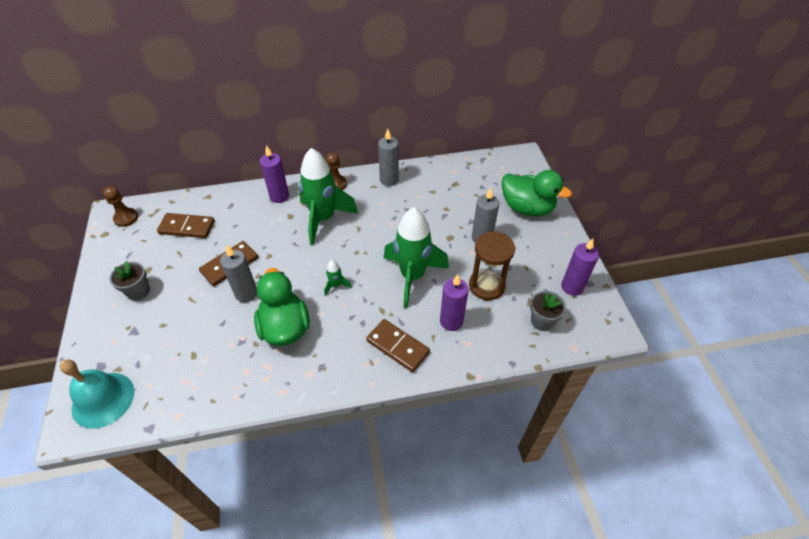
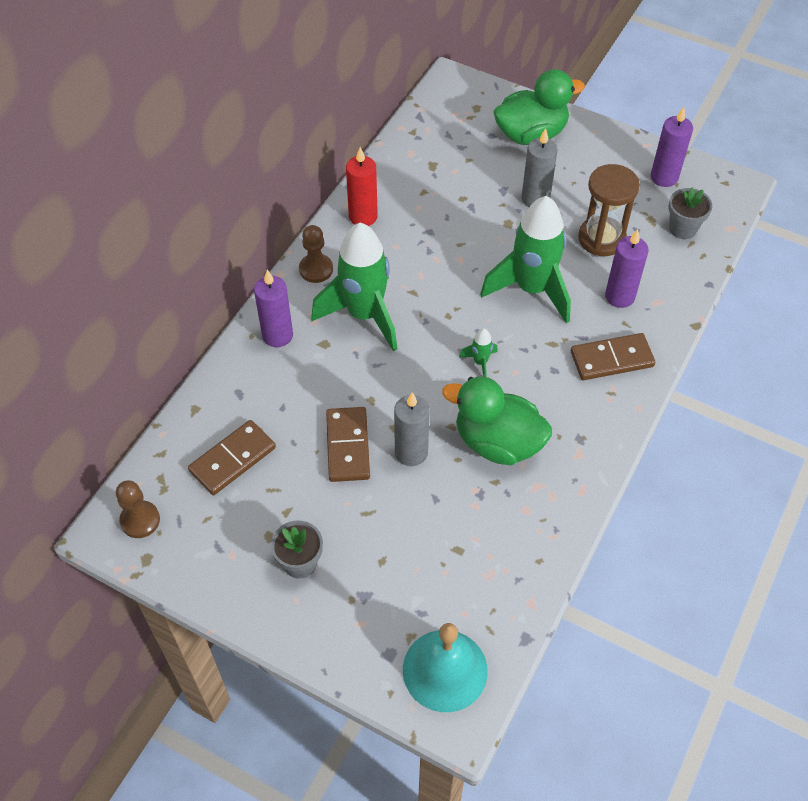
camera: 50 degrees left, 5 degrees up
grey candle [378,129,399,186] -> red candle [346,147,378,226]

